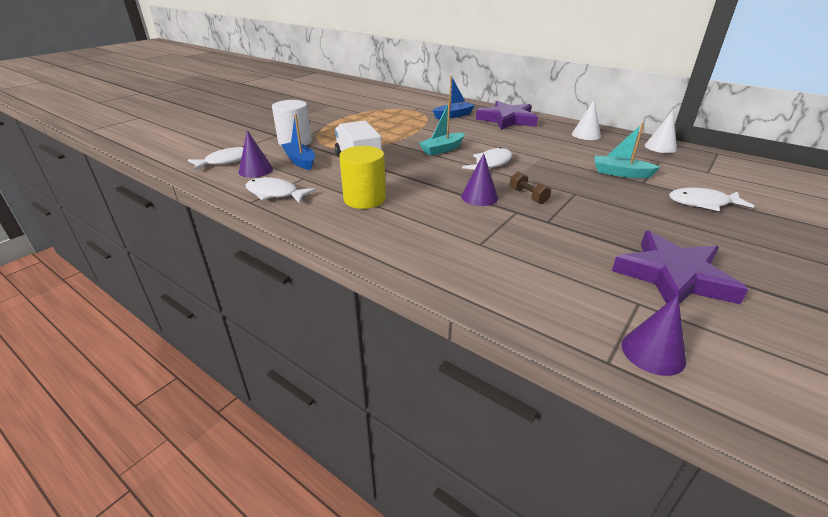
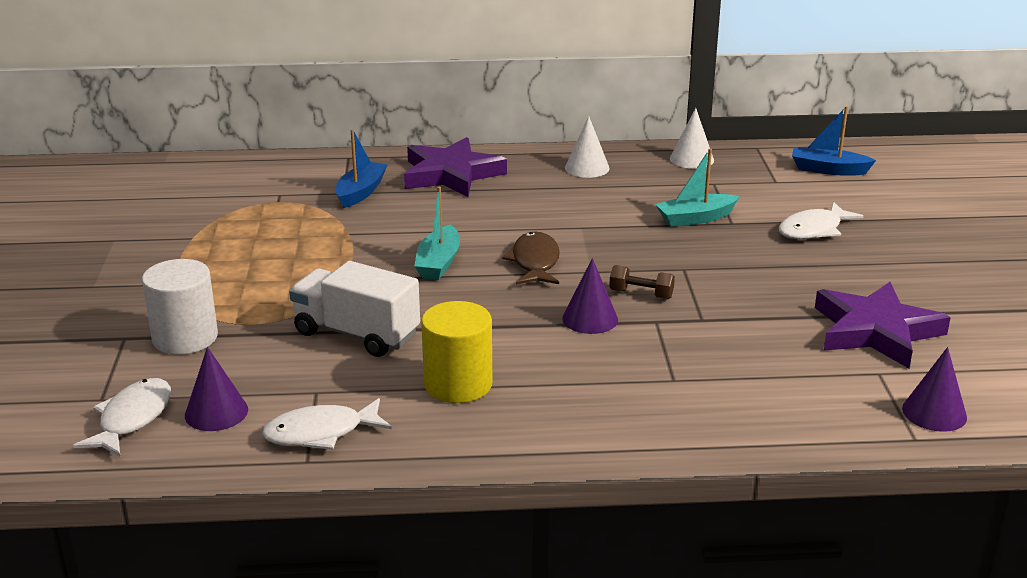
camera: 40 degrees left, 5 degrees down
blue boat [281,114,315,170] -> blue boat moved to [792,106,876,175]
white fish [462,147,512,170] -> brown fish [502,232,560,285]

